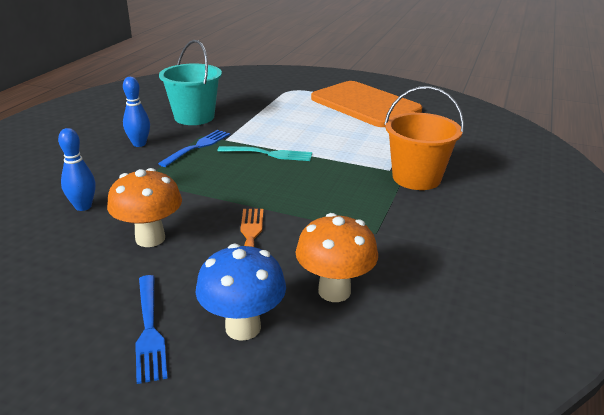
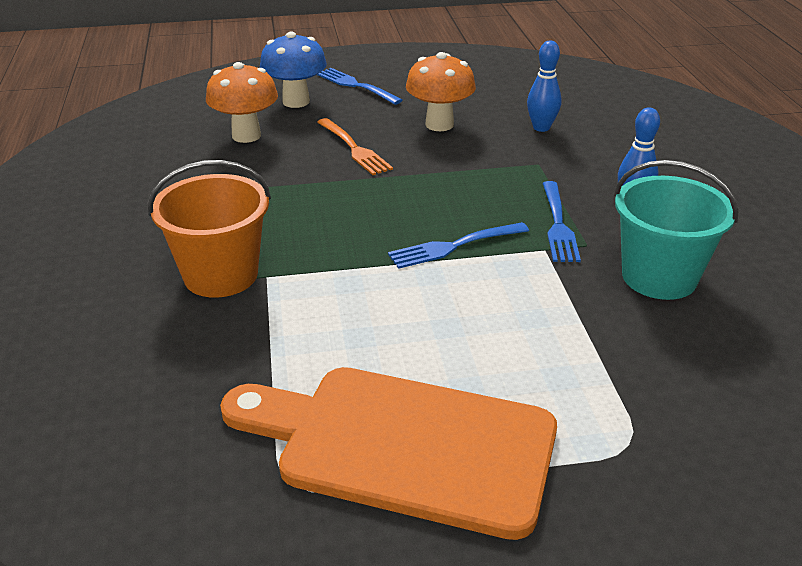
camera: 150 degrees right, 5 degrees up
turquoise fork [217,146,312,161] -> blue fork [388,222,529,269]

